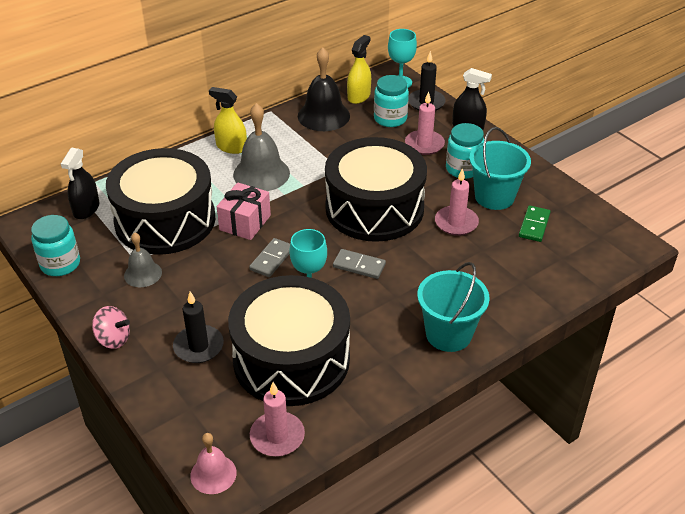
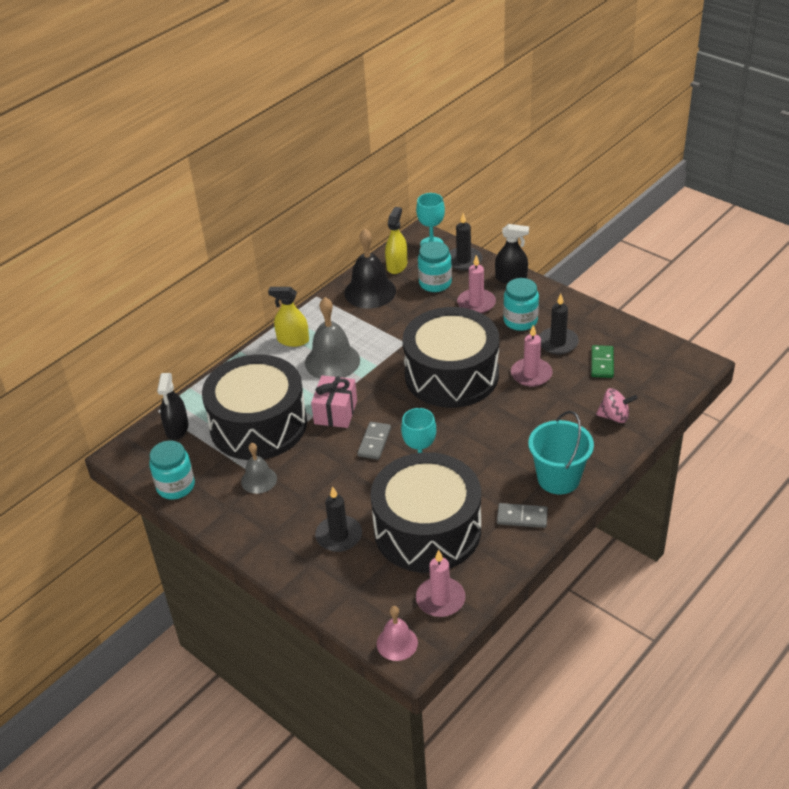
camera: 10 degrees left, 0 degrees up
pink spinning top [92,306,130,349] -> pink spinning top moved to [596,388,638,423]
grey domino [333,249,386,279] -> grey domino moved to [497,503,548,528]
turquoise bucket [469,127,531,210] -> black candle [539,294,579,354]

